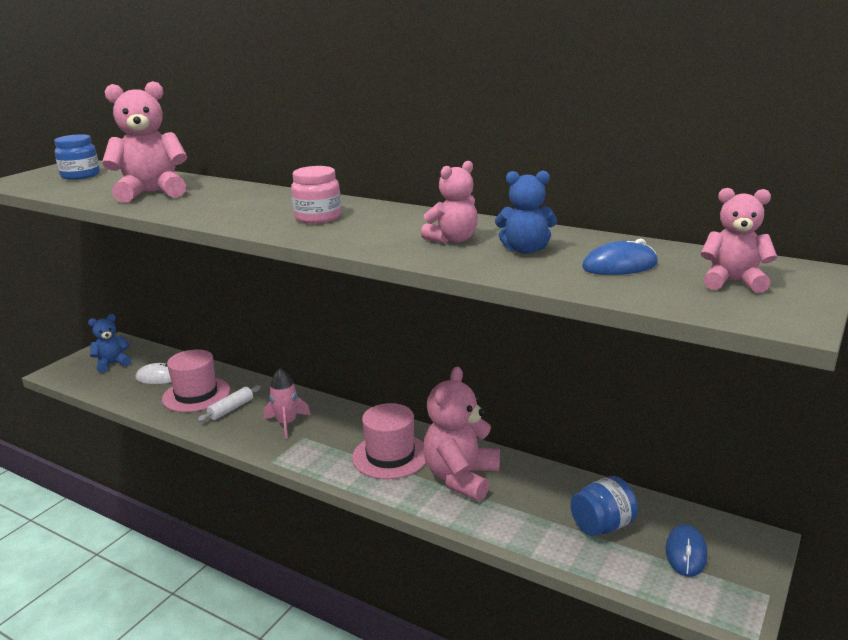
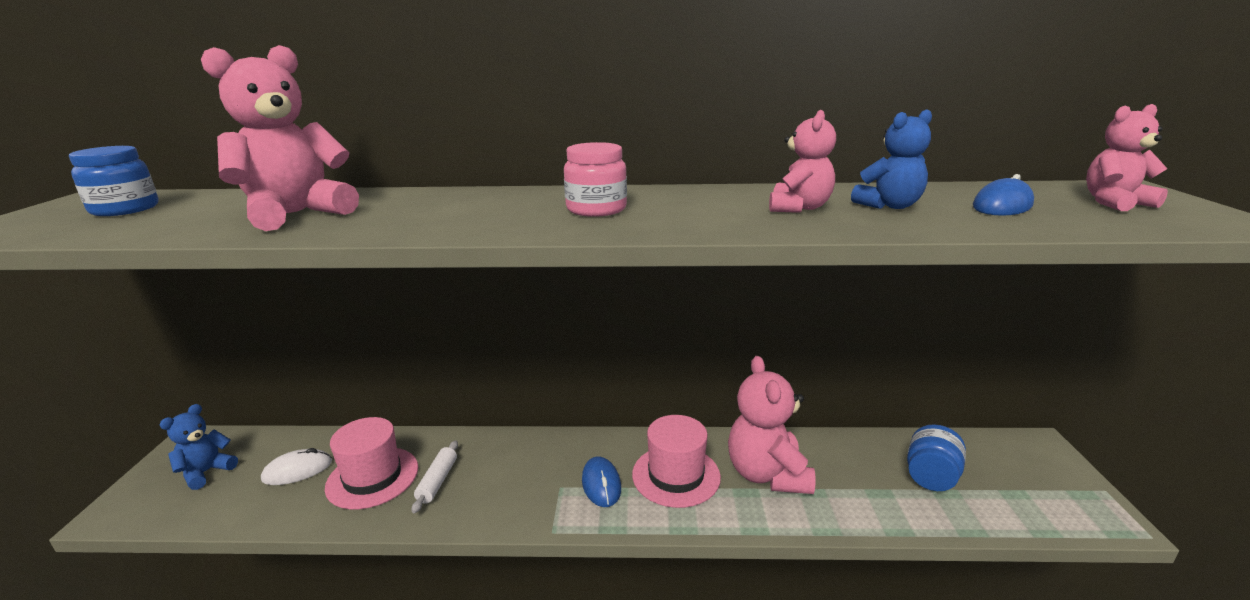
camera: 30 degrees left, 0 degrees up
pink rocket [264,368,311,439] -> none
blue mouse [665,524,707,577] -> blue mouse moved to [582,457,621,507]

